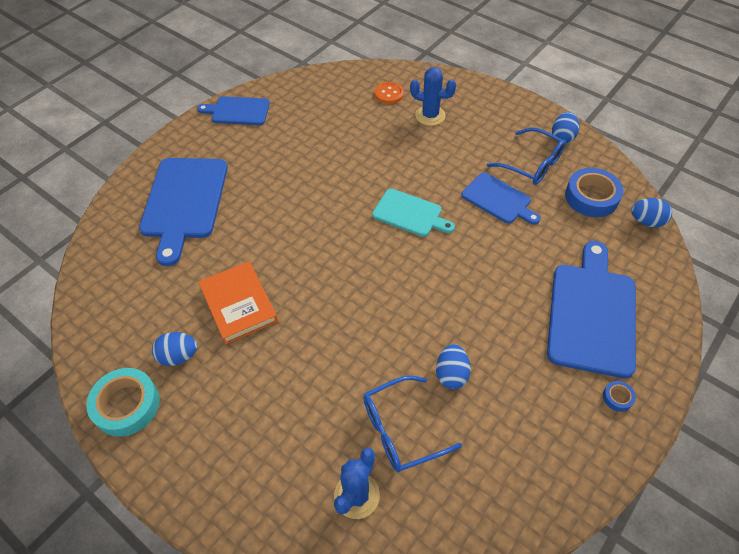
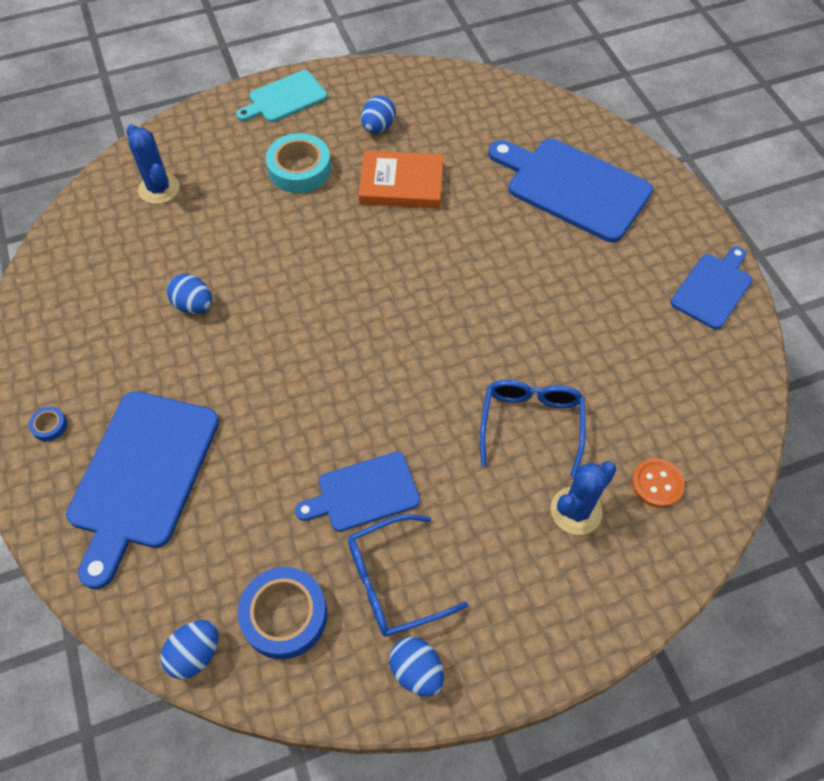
camera: 120 degrees right, 5 degrees up
turquoise tape [86,368,160,437] -> turquoise tape moved to [266,133,331,193]
blue glasses [363,376,462,472] -> blue glasses moved to [480,380,586,477]
turquoise cutting board [372,189,455,237] -> turquoise cutting board moved to [236,70,327,122]
blue cutting board [547,241,636,378] -> blue cutting board turned 60 degrees clockwise [66,391,219,589]

